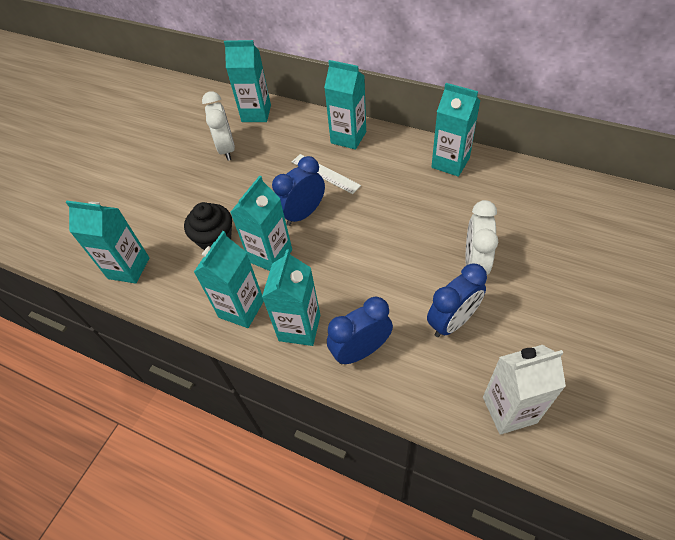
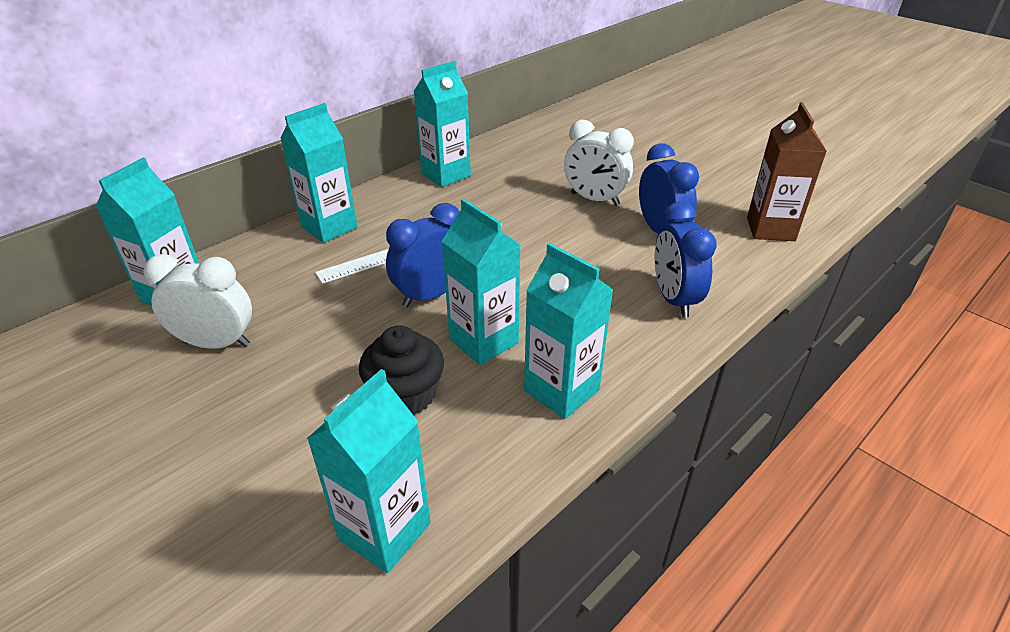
camera: 75 degrees left, 15 degrees down
turquoise carton [262,249,320,346] -> none
blue clock [272,156,325,226] -> blue clock turned 75 degrees clockwise [386,203,459,307]
white carton [483,345,566,435] -> brown carton [747,102,827,241]

